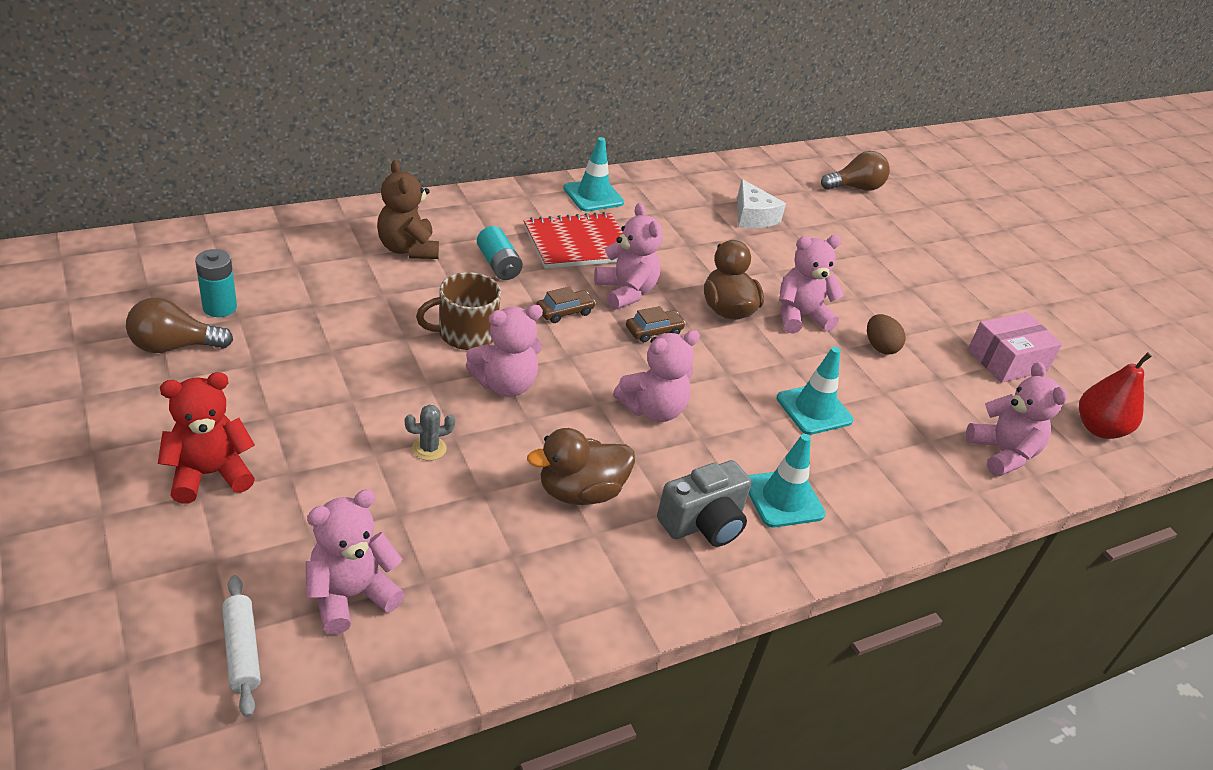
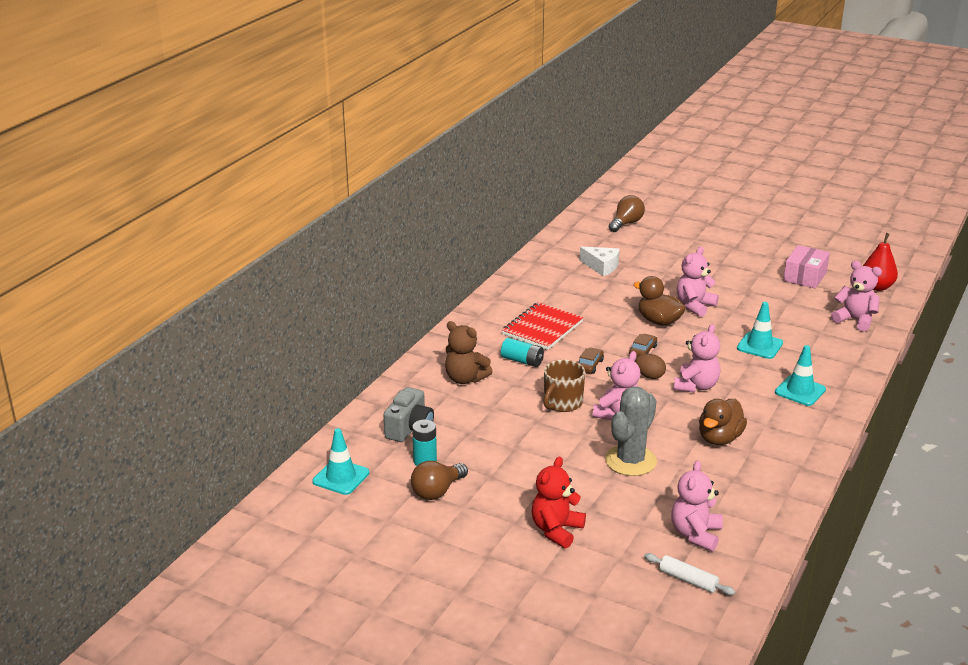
camera: 30 degrees left, 10 degrees down
grey cactus [405,404,455,461] -> grey cactus [605,387,657,476], size x2.34
turquoise traffic cone [563,137,624,212] -> turquoise traffic cone moved to [312,428,369,495]
pink teddy bear [594,203,663,310] -> none
grey camera [657,460,752,547] -> grey camera moved to [383,387,434,442]
brown egg [867,314,906,354] -> brown egg moved to [635,354,666,379]

